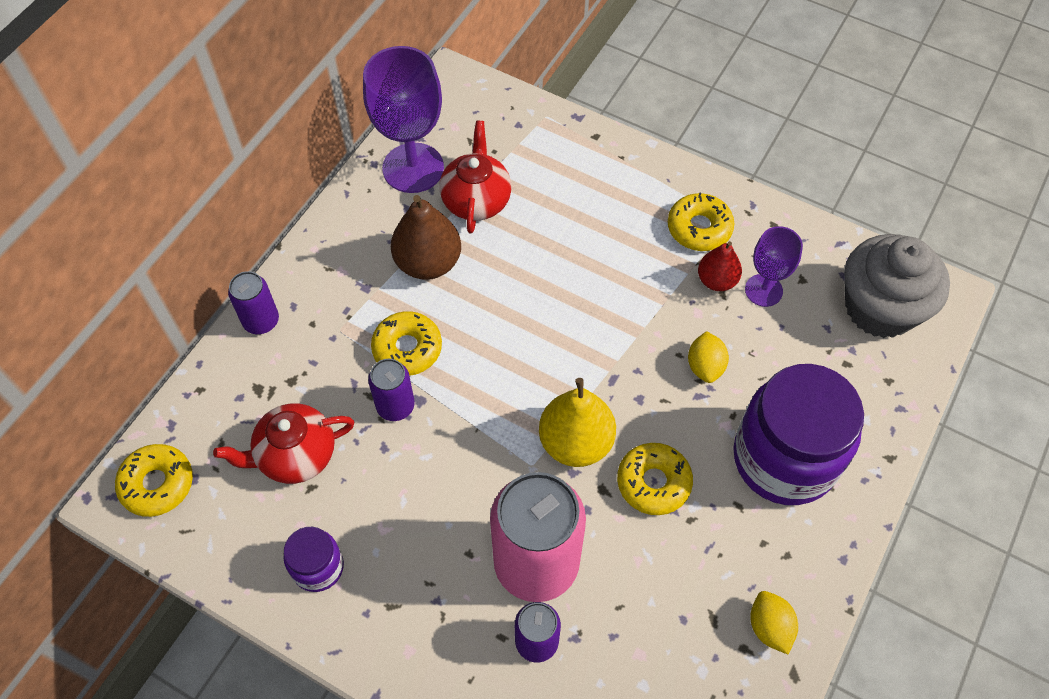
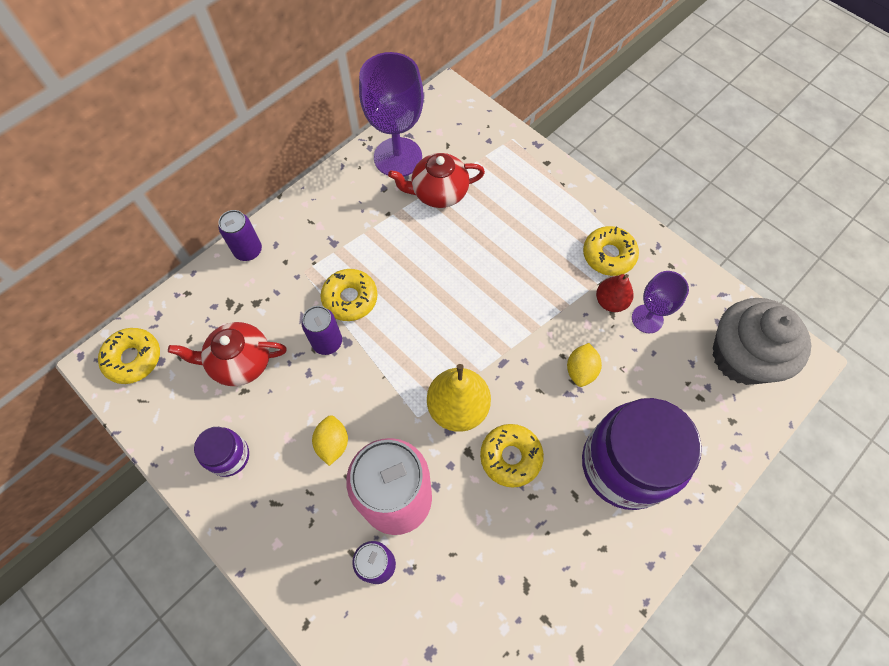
camera: 15 degrees right, 5 degrees up
brown pear [391,195,461,280] -> none
red teapot [440,121,511,234] -> red teapot turned 120 degrees counterclockwise [388,153,485,208]
yellow lemon [750,591,798,655] -> yellow lemon moved to [312,415,348,466]

